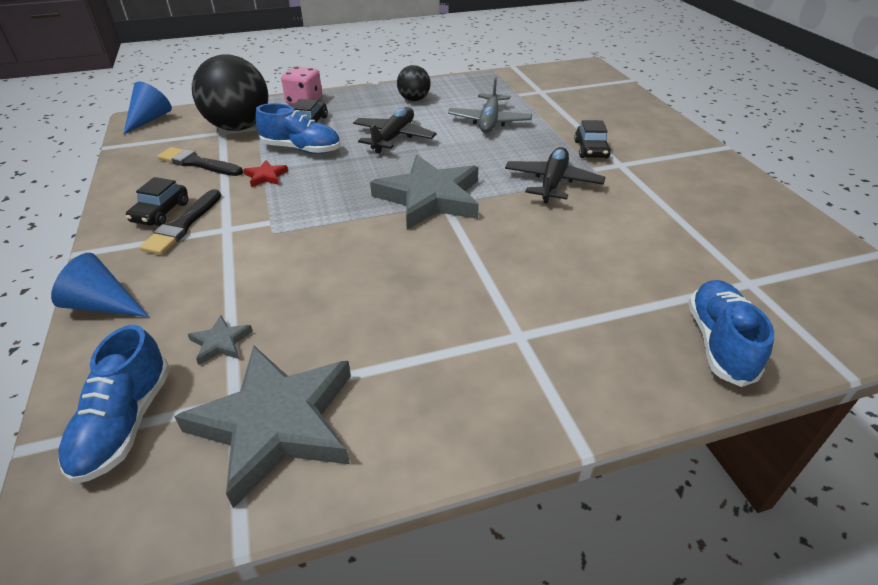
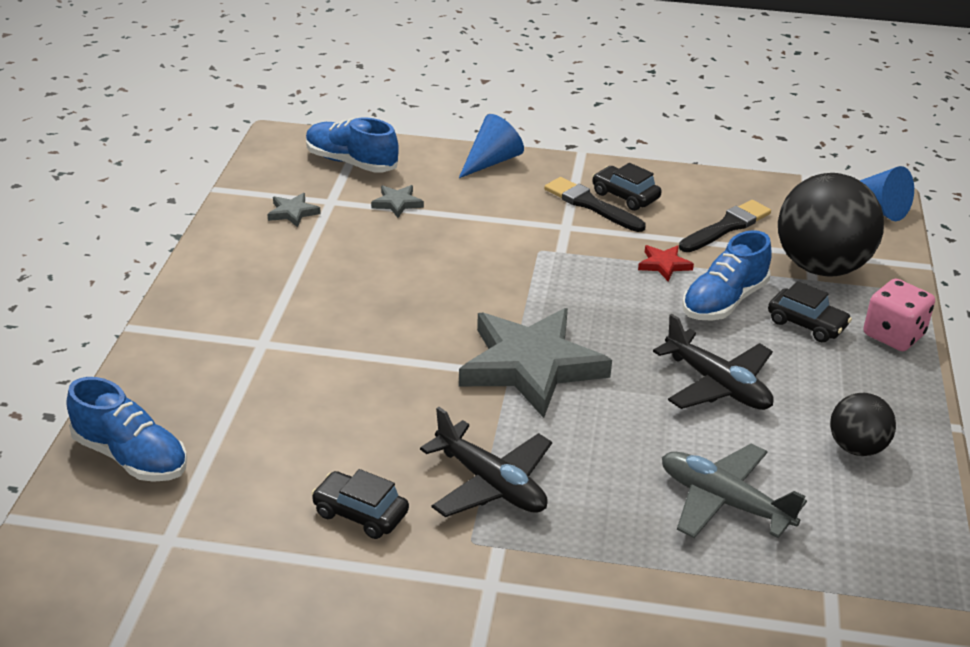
camera: 115 degrees right, 5 degrees down
grey star [174,346,351,508] -> grey star [267,193,321,227], size x0.40
black car [574,120,611,158] -> black car moved to [311,469,409,539]

